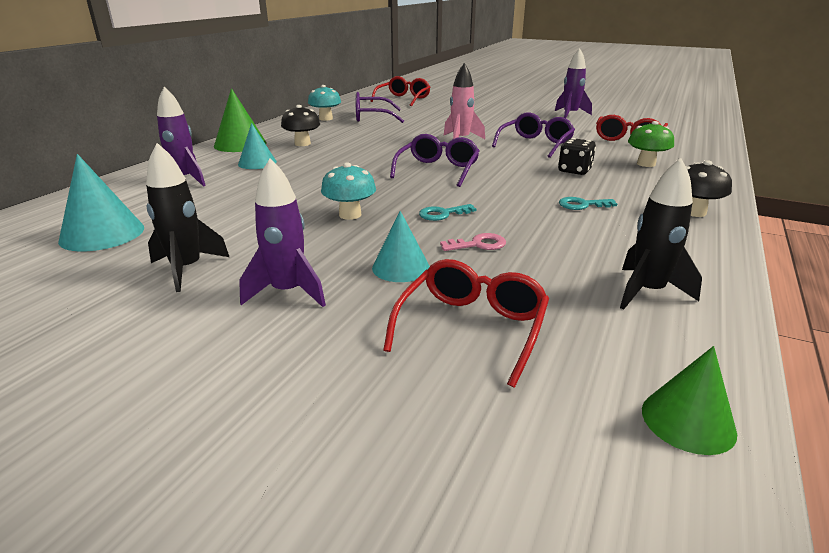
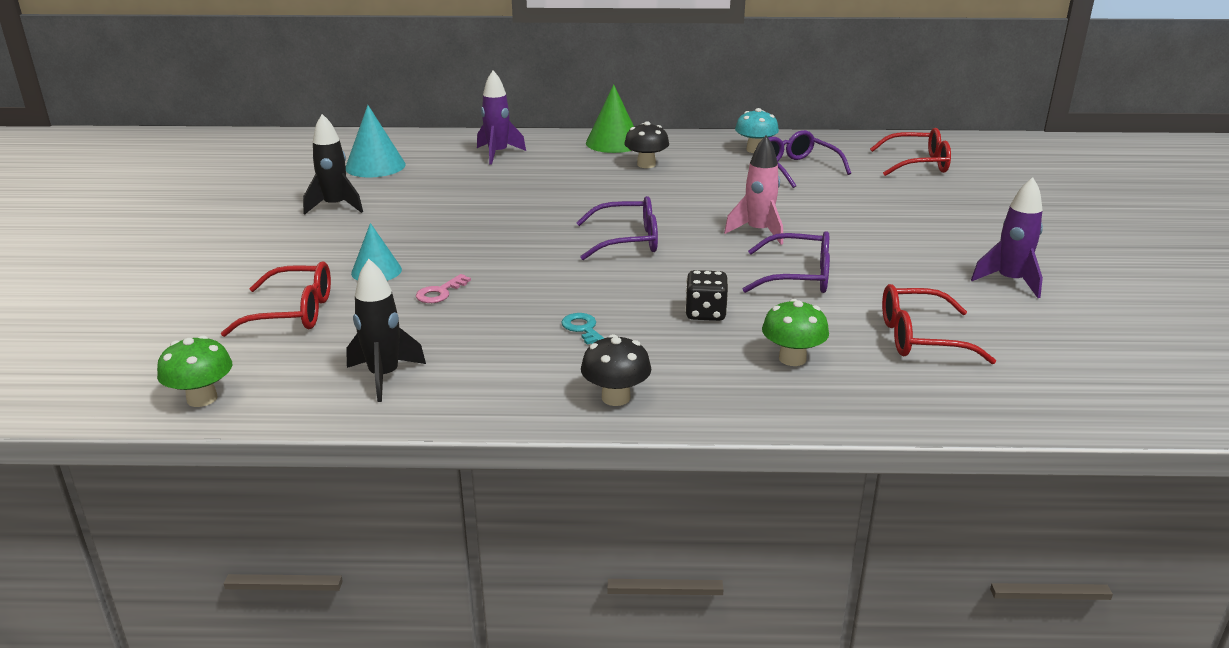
camera: 65 degrees right, 0 degrees up
turquoise cone [238,123,277,169] -> none
purple rocket [239,158,326,307] -> none
turquoise mushroom [321,163,376,220] -> none
turquoise key [419,204,477,221] -> none
pink key [440,233,506,251] -> pink key turned 75 degrees clockwise [416,274,471,303]
green cone [642,346,737,455] -> green mushroom [157,335,232,407]

